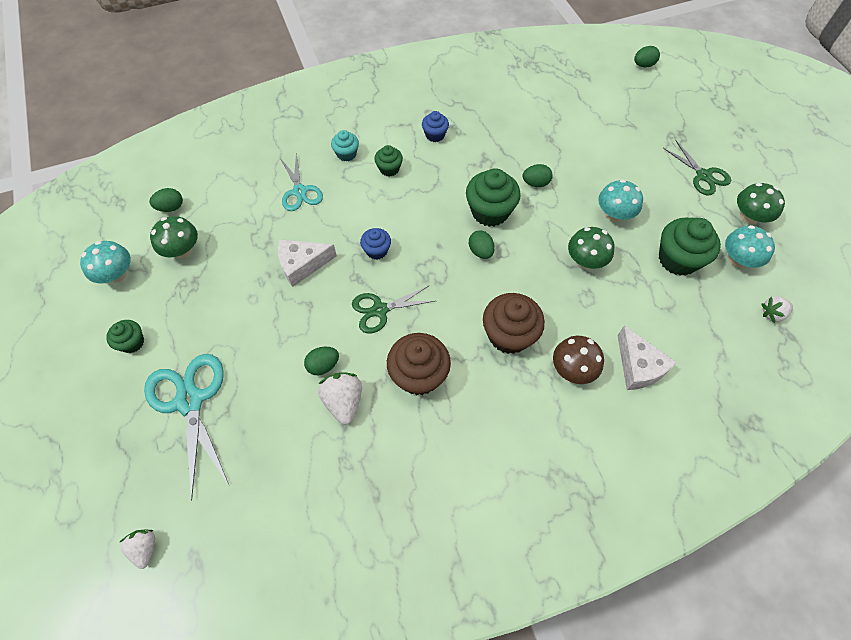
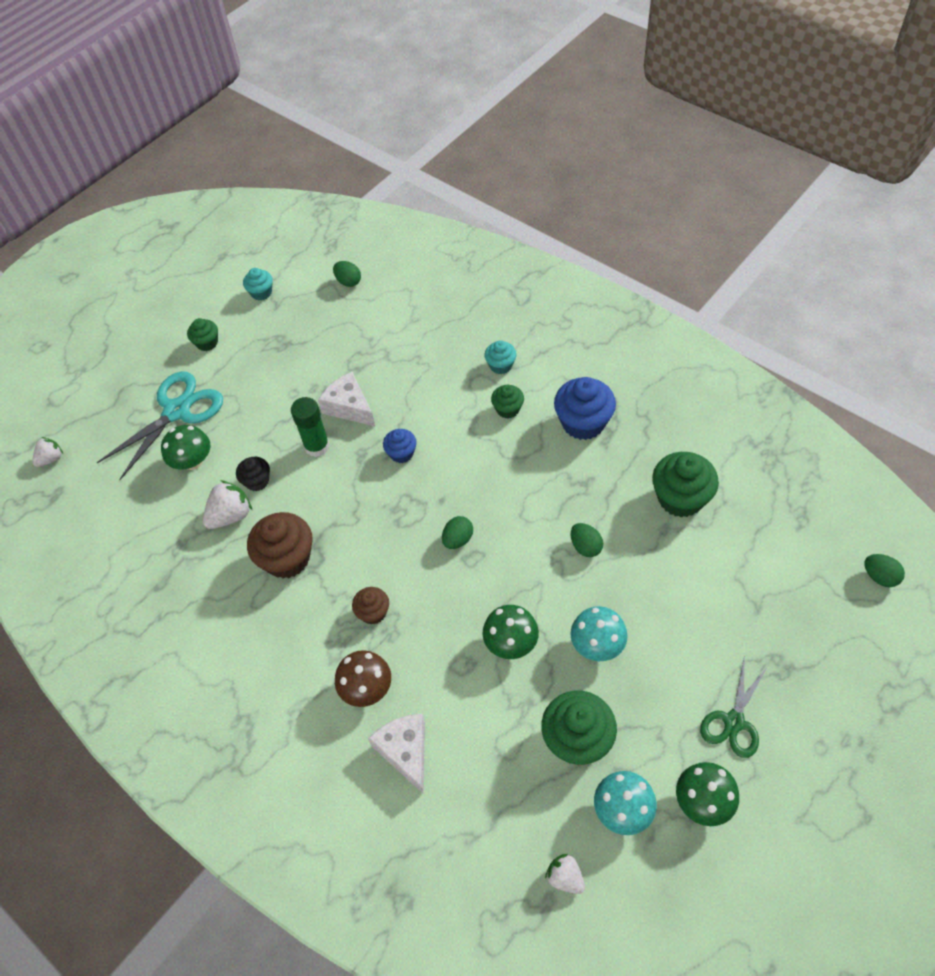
camera: 65 degrees right, 5 degrees down
turquoise mushroom [80,241,131,283] -> turquoise cupcake [243,268,273,301]
green mushroom [150,216,198,258] -> green mushroom moved to [161,425,210,470]
turquoise scissors [280,153,323,211] -> none
green egg [304,347,339,375] -> black cupcake [236,457,270,491]
green scissors [352,285,435,334] -> none
blue cupcake [422,111,449,142] -> blue cupcake [554,377,616,440], size x1.81
green cupcake [466,168,521,227] -> green cupcake moved to [652,452,719,518]
brown cupcake [483,293,545,354] -> brown cupcake [352,587,389,624], size x0.55
white cheese [617,326,677,390] -> white cheese turned 120 degrees clockwise [368,714,425,793]
none -> green glue stick [291,397,330,457]

